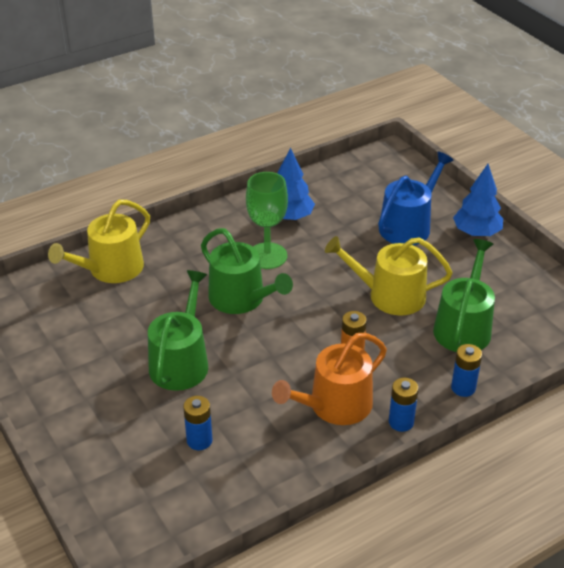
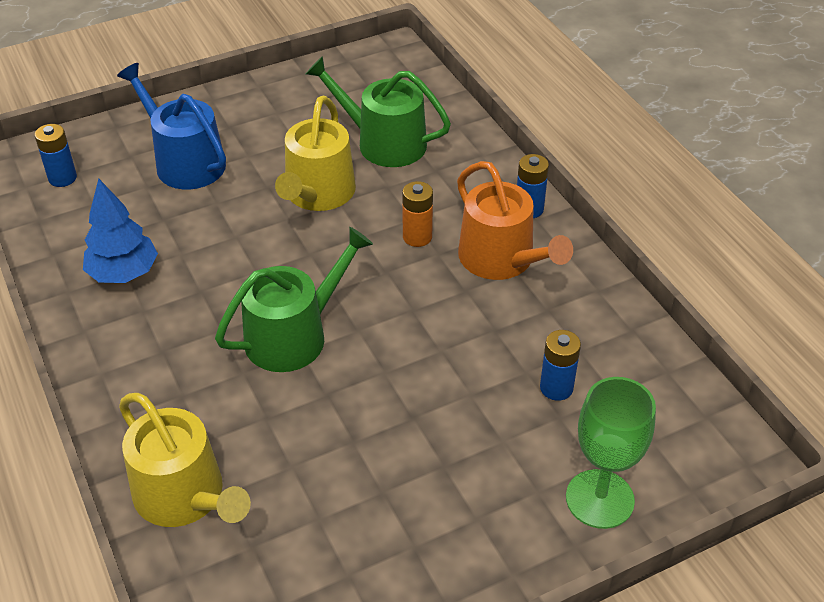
camera: 85 degrees left, 5 degrees up
green watering can [148,270,208,391] -> none
green goblet [246,172,288,269] -> green goblet moved to [566,377,656,529]
blue battery [451,344,482,397] -> blue battery moved to [35,124,77,187]
blue tree [453,164,503,237] -> none

